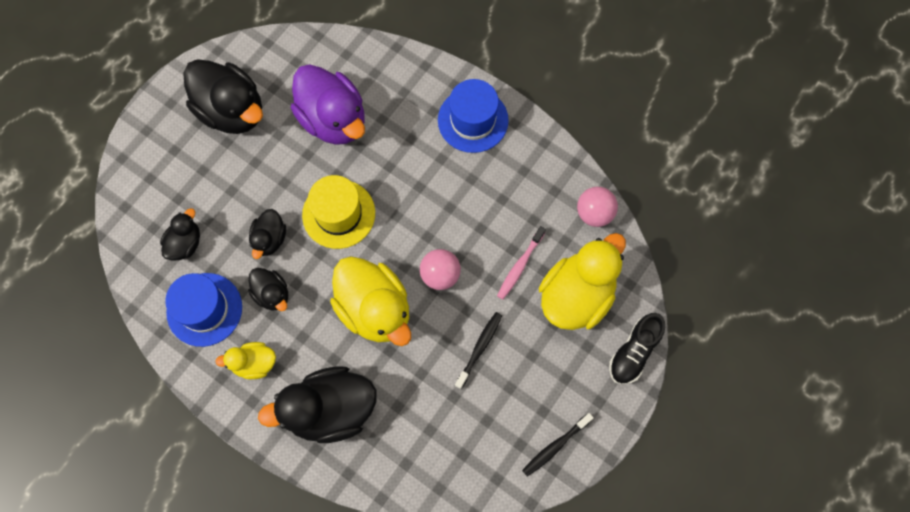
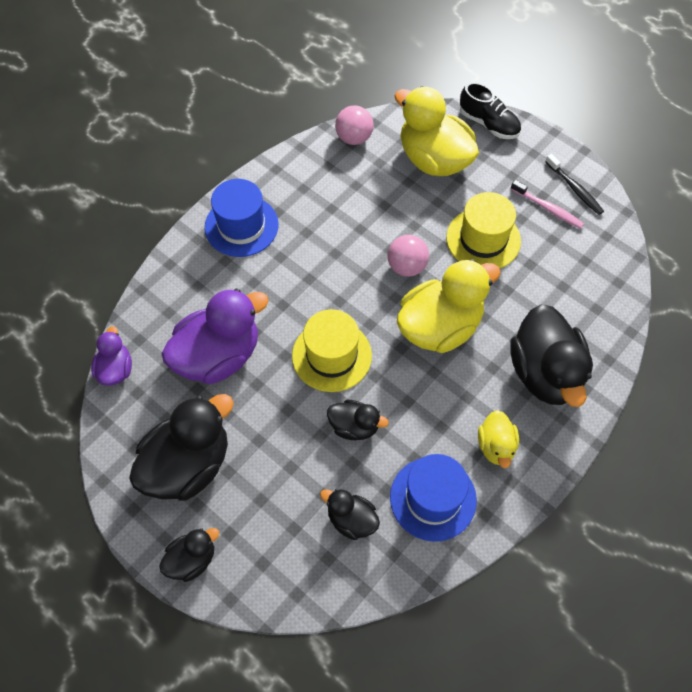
camera: 85 degrees left, 10 degrees down
black duck [248,268,288,311] -> black duck moved to [159,528,219,582]
black toothbrush [455,312,502,389] -> yellow hat [446,192,521,269]
pink toothbrush [497,226,546,300] -> pink toothbrush moved to [511,180,584,229]
none -> purple duck [91,326,132,386]

